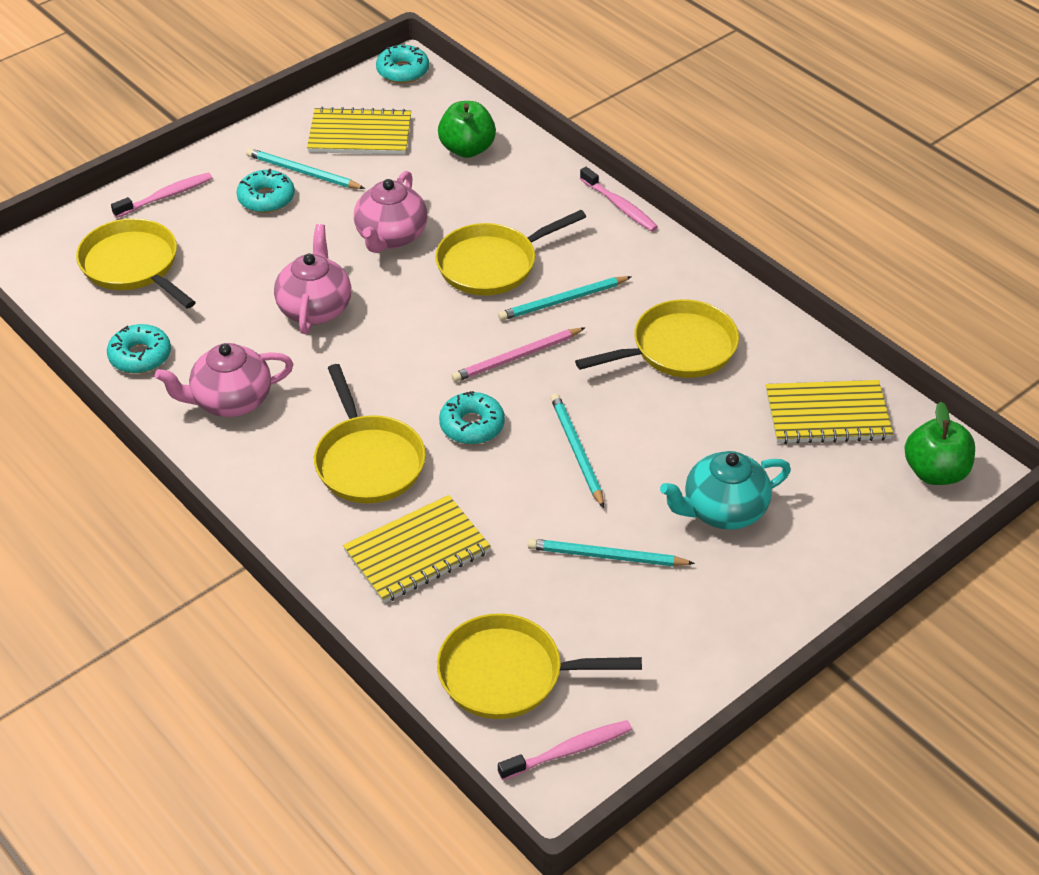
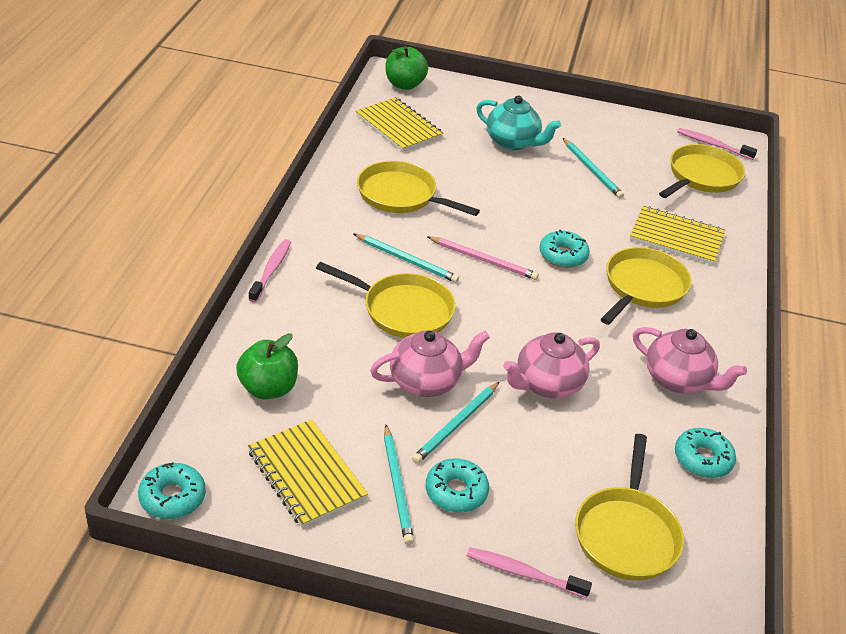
camera: 130 degrees left, 5 degrees down
yellow pan [437,613,642,719] -> yellow pan turned 105 degrees counterclockwise [659,144,745,198]
turquoise pencil [550,393,604,508] -> turquoise pencil moved to [412,382,499,464]

